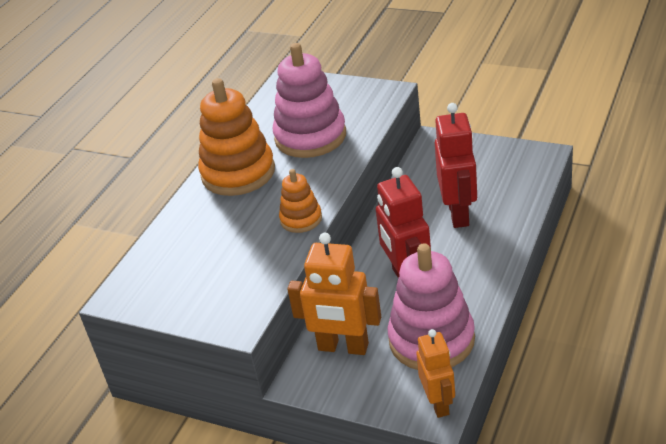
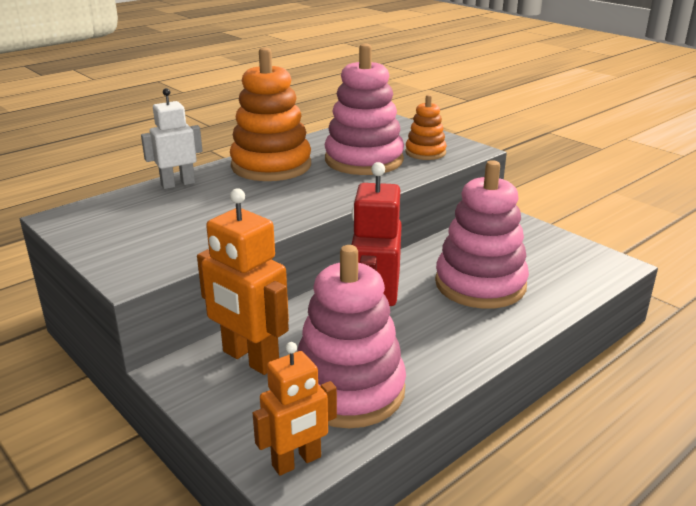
camera: 20 degrees right, 10 degrees down
orange stacking toy [279,169,322,233] -> orange stacking toy moved to [405,95,447,160]
orange robot [416,329,455,418] -> orange robot turned 45 degrees clockwise [253,342,337,476]
red robot [435,103,477,228] -> pink stacking toy [435,160,529,309]
none -> white robot [141,88,203,189]

